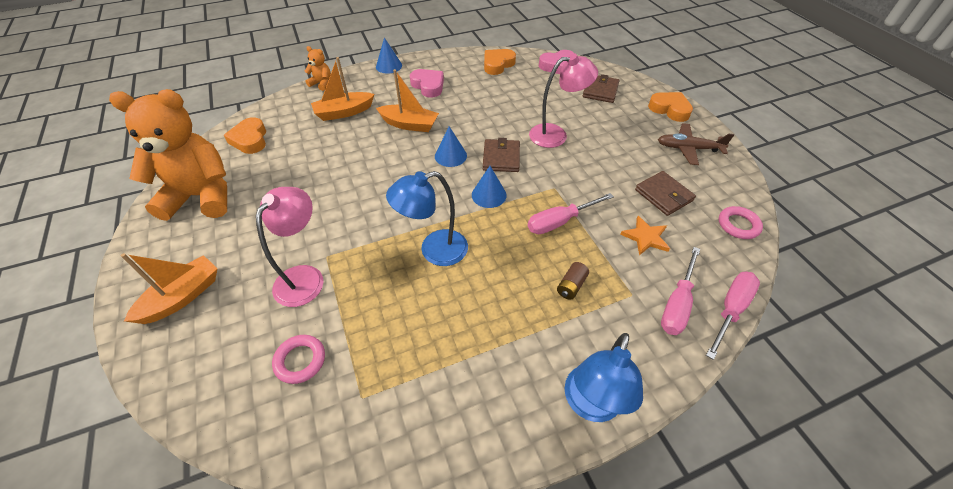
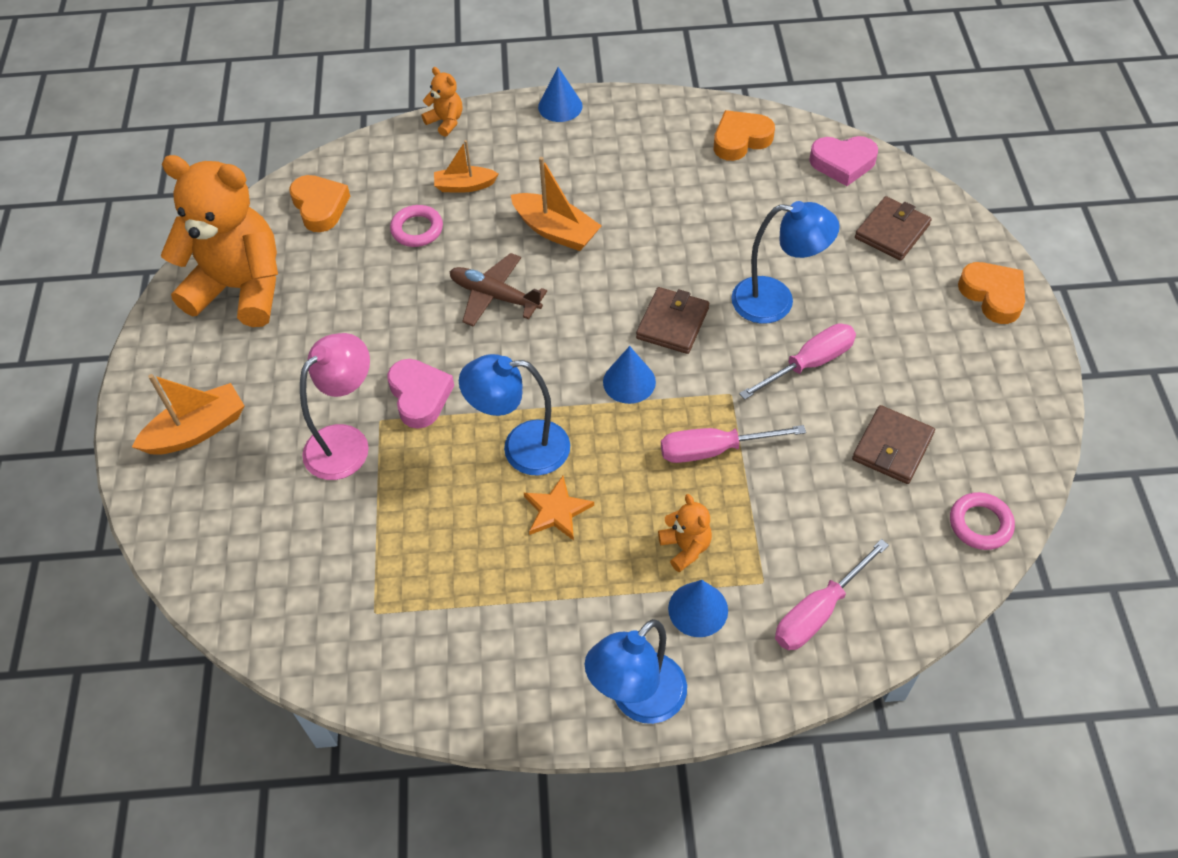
camera: 20 degrees right, 5 degrees up
orange heart [224,117,266,154] -> orange heart turned 150 degrees clockwise [289,175,350,232]
pink ring [272,335,325,384] -> pink ring moved to [390,205,443,247]
orange boat [311,57,374,121] -> orange boat [434,140,498,193], size x0.66
pink heart [410,69,444,98] -> pink heart moved to [387,359,454,429]
blue cone [435,126,467,167] -> blue cone moved to [668,580,728,637]
pink lamp [529,53,598,148] -> blue lamp [731,201,840,324]
brown battery [557,262,589,300] -> orange teddy bear [658,494,712,572]
orange star [620,216,670,255] -> orange star moved to [524,476,594,541]
brown wallet [635,171,696,216] -> brown wallet turned 45 degrees clockwise [852,405,935,484]
brown plane [658,123,734,165] -> brown plane moved to [450,253,547,327]
pink screwdriver [706,272,760,360] -> pink screwdriver moved to [739,323,856,400]

